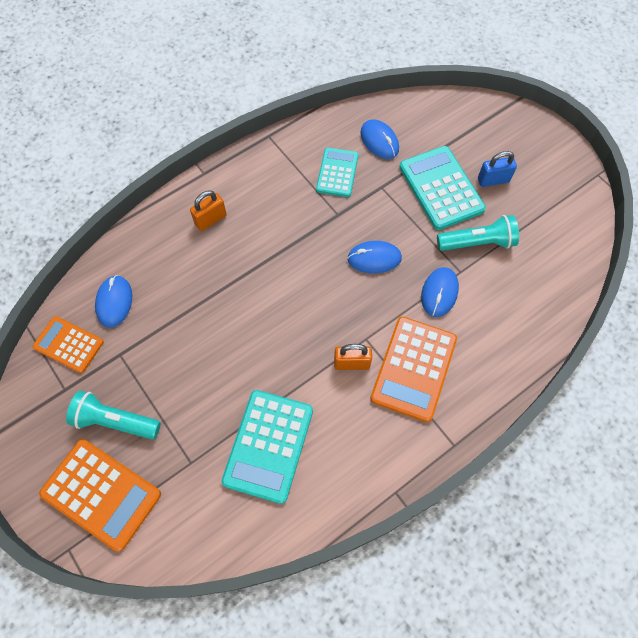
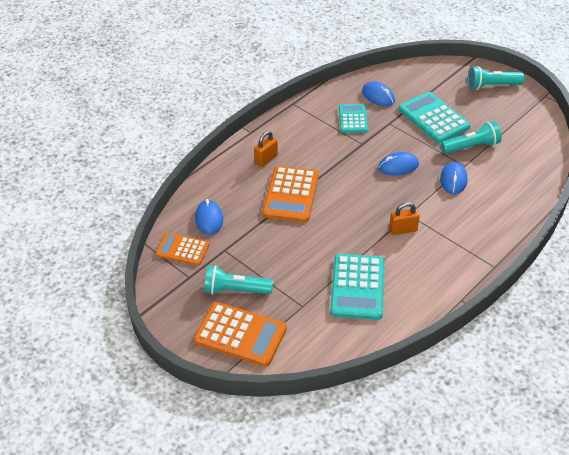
camera: 10 degrees left, 20 degrees down
orange calculator [370,317,457,422] -> orange calculator moved to [262,166,319,223]
blue padlock [478,151,517,187] -> none
none -> turquoise flashlight [468,66,524,90]

